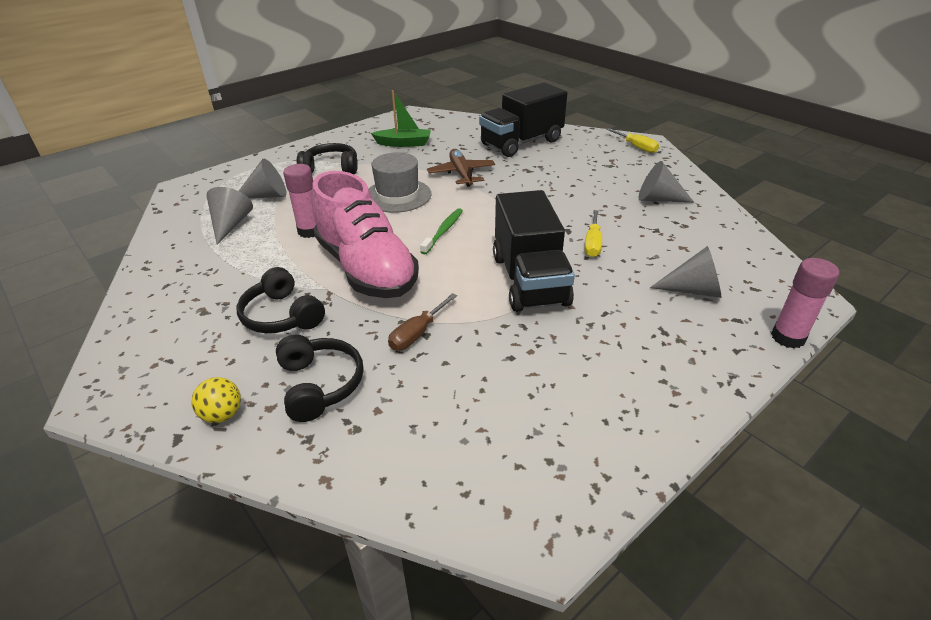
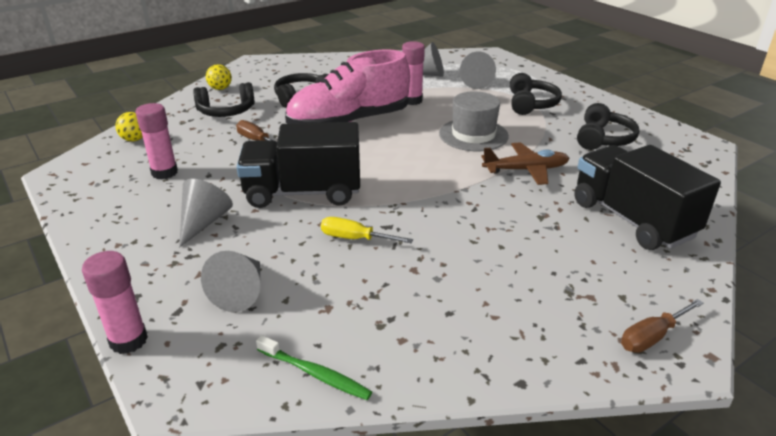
camera: 95 degrees right, 5 degrees down
green boat [371,90,431,147] -> black headphones [577,103,639,150]
green toothbrush [420,208,463,255] -> green toothbrush moved to [256,335,372,400]
yellow screwdriver [606,128,659,153] -> brown screwdriver [621,299,704,353]
grey cone [639,161,694,203] -> grey cone moved to [179,179,233,247]
none -> yellow ball [115,112,143,142]
none -> pink glue stick [135,103,178,180]

